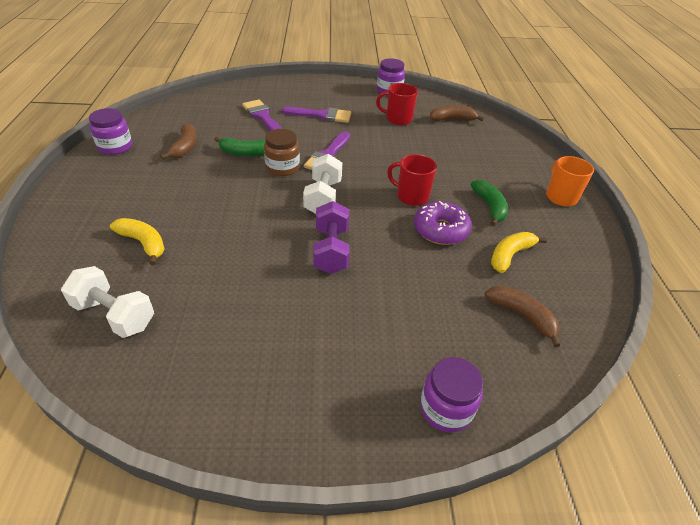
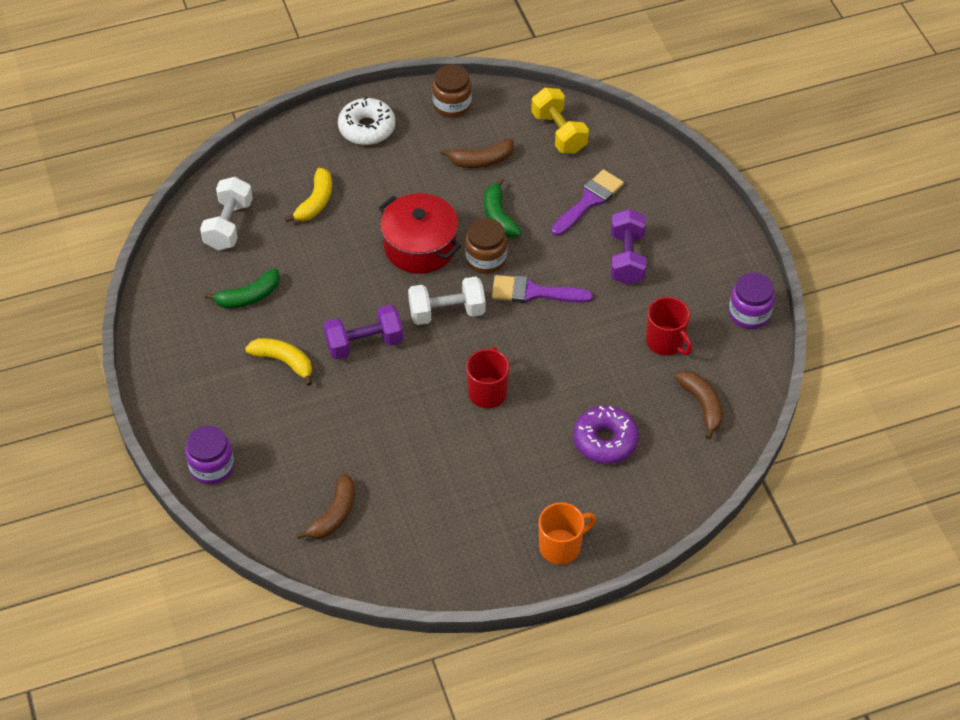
camera: 75 degrees right, 10 degrees up
purple jar [89,108,132,155] -> brown jar [432,65,472,118]
purple brush [281,107,351,123] -> purple dumbbell [611,209,646,285]
red mug [376,83,418,125] -> red mug turned 150 degrees clockwise [646,297,692,356]
purple donut [414,201,472,245] -> purple donut moved to [573,406,639,464]
green banana [471,180,508,226] -> green banana moved to [204,268,280,308]
yellow banana [491,232,547,273] -> yellow banana moved to [245,338,312,386]
none -> white donut [338,97,395,145]
none -> red pot [378,193,461,274]
none -> yellow dumbbell [531,88,589,154]

